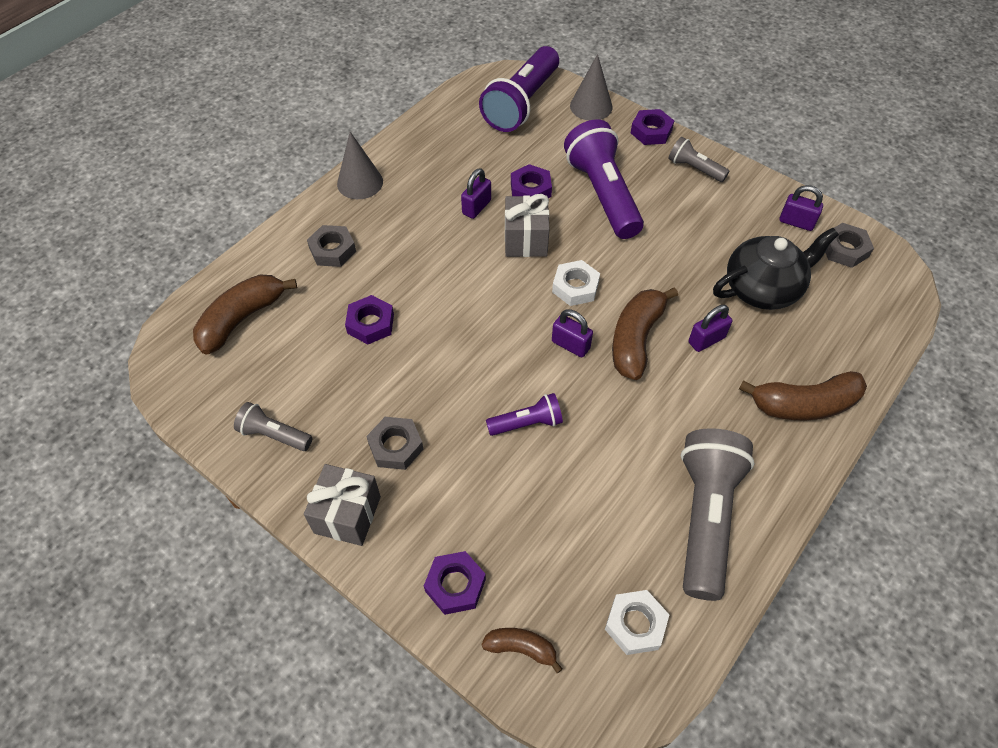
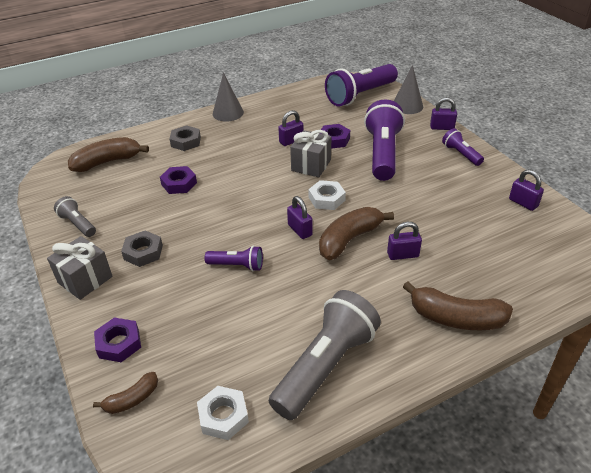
camera: 25 degrees right, 15 degrees down
brown banana [481,628,562,673] -> brown banana turned 105 degrees clockwise [93,372,158,414]
purple nut [631,109,674,145] -> purple padlock [430,97,457,130]
grey flashlight [668,137,729,182] -> purple flashlight [442,128,484,166]
black teapot [713,228,839,310] -> none
grey nut [825,223,874,268] -> none

